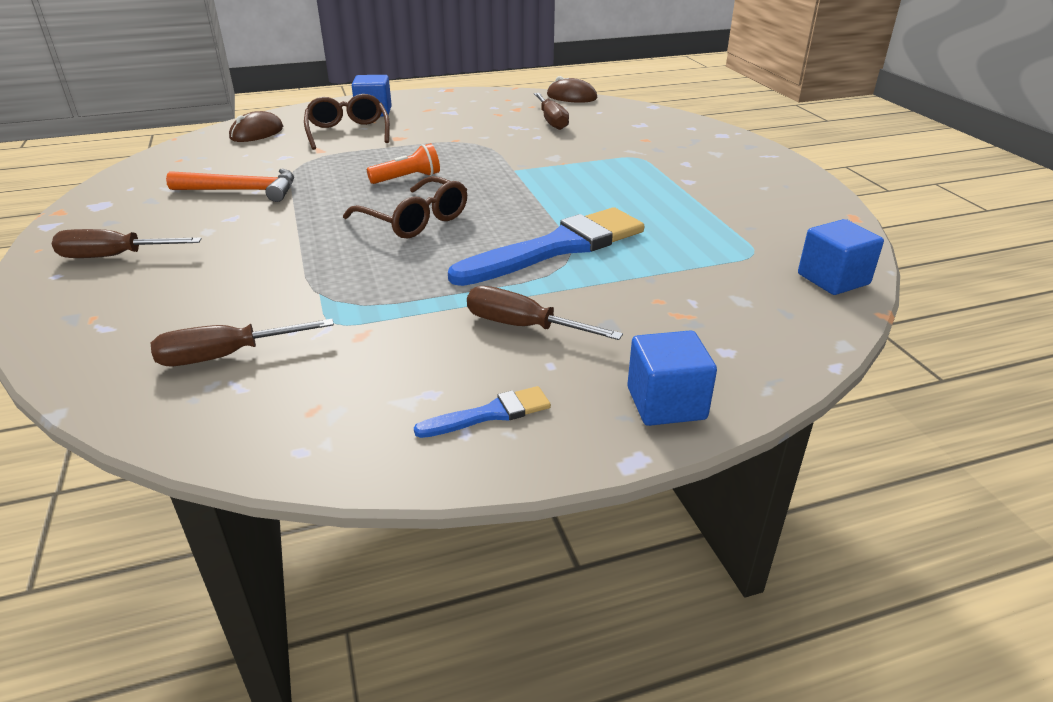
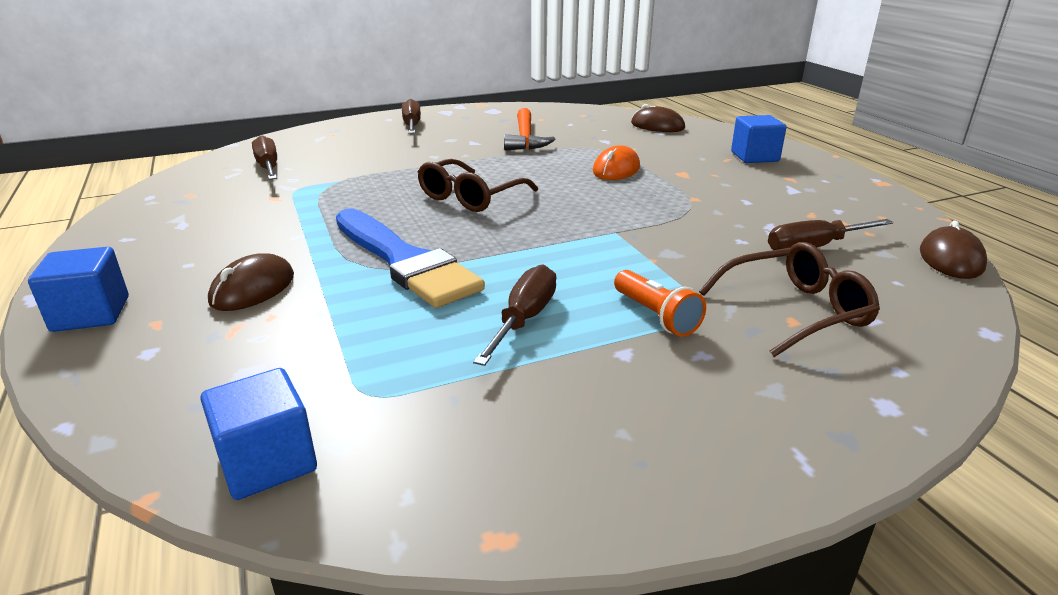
camera: 85 degrees right, 5 degrees down
brown glasses [304,94,390,150] -> brown glasses moved to [699,242,880,357]
orange flashlight [367,143,440,184] -> orange flashlight moved to [614,270,706,337]
blue brush [414,386,551,438] -> none
brown screwdriver [467,286,623,340] -> brown screwdriver moved to [473,264,556,366]
none -> brown mouse [208,253,294,311]
none -> orange mouse [593,145,640,180]

